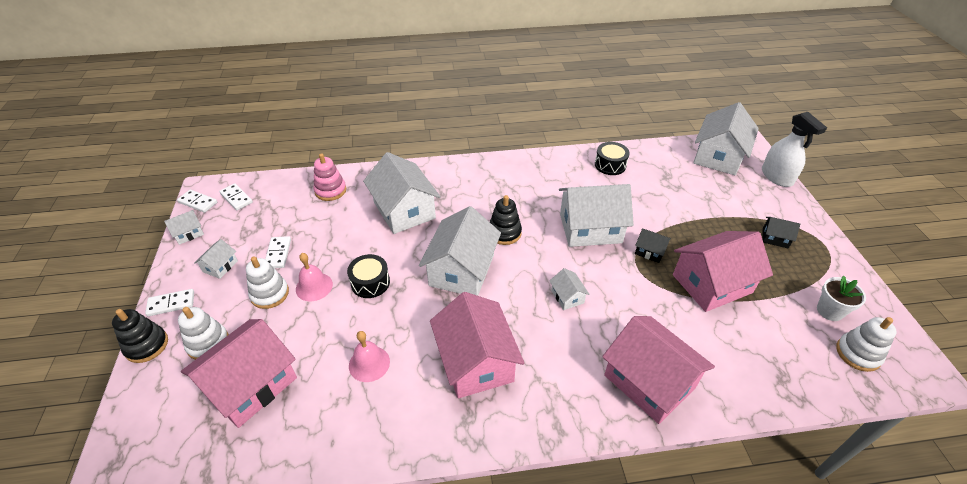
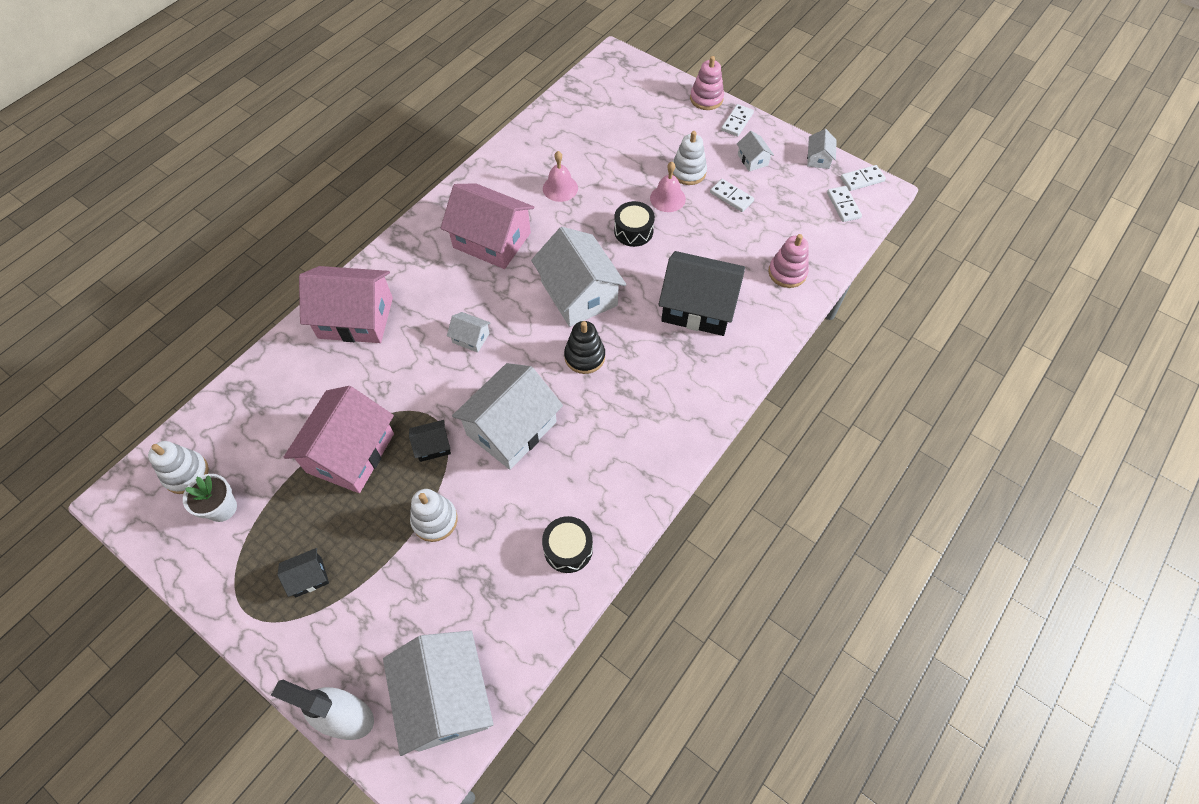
camera: 135 degrees right, 15 degrees up
black stacking toy [112,309,168,363] -> pink stacking toy [690,56,724,110]
white stacking toy [178,307,229,360] -> white stacking toy moved to [410,489,458,542]
pink house [181,319,297,428] -> none
white domino [219,183,253,210] -> white domino turned 75 degrees clockwise [827,186,862,222]
white house [363,152,441,234] -> black house [658,251,745,336]

